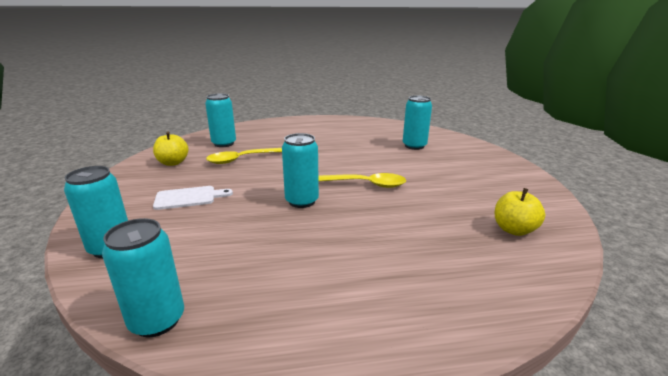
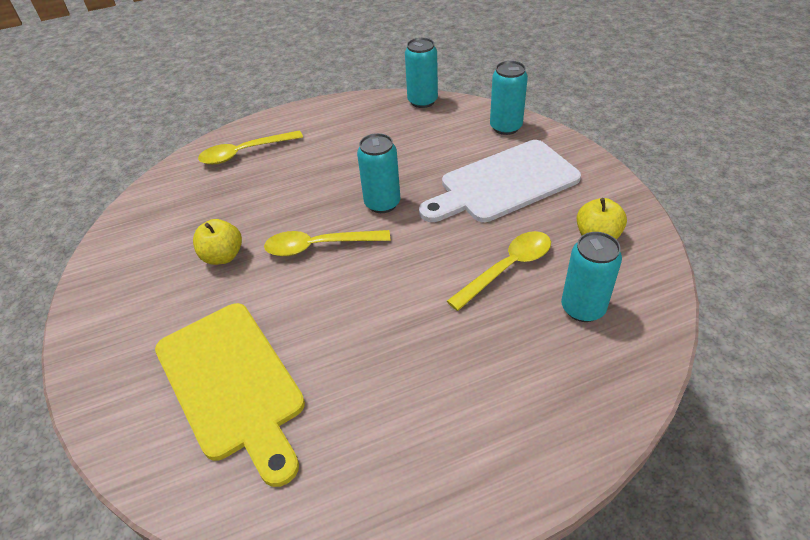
camera: 170 degrees right, 20 degrees up
white cutting board [153,186,233,210] -> white cutting board [419,140,581,222], size x2.06
turquoise can [403,95,432,150] -> yellow cutting board [155,303,305,487]
yellow apple [495,188,545,236] -> yellow apple moved to [193,219,242,265]
none -> yellow spoon [198,130,303,165]

